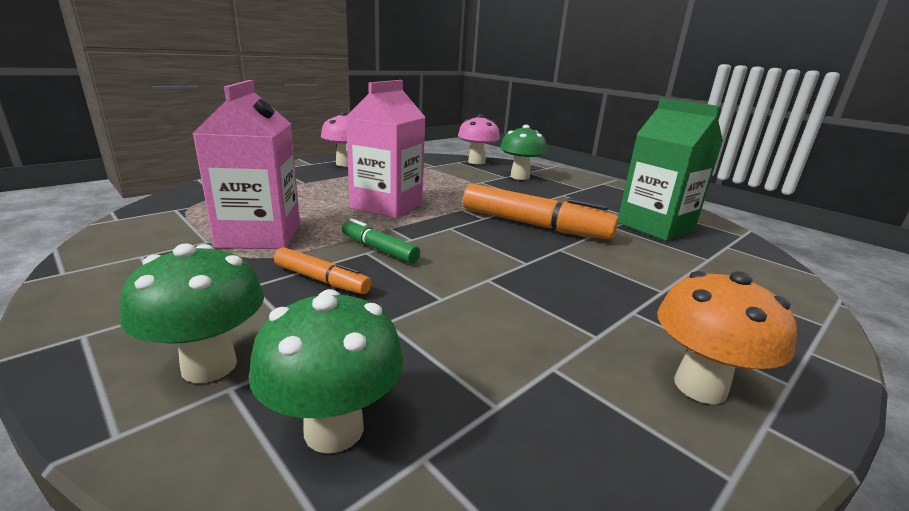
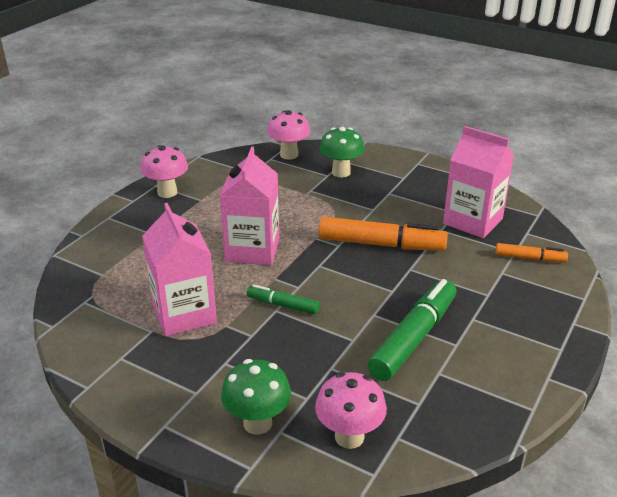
camera: 15 degrees left, 10 degrees up
green mushroom [249,289,404,454] -> pink mushroom [315,372,387,449]
orange marker [274,247,372,294] -> orange marker moved to [496,243,568,262]
green carton [618,98,723,241] -> pink carton [443,126,514,238]
orange mushroom [657,271,797,404] -> none
none -> green marker [367,279,456,381]

